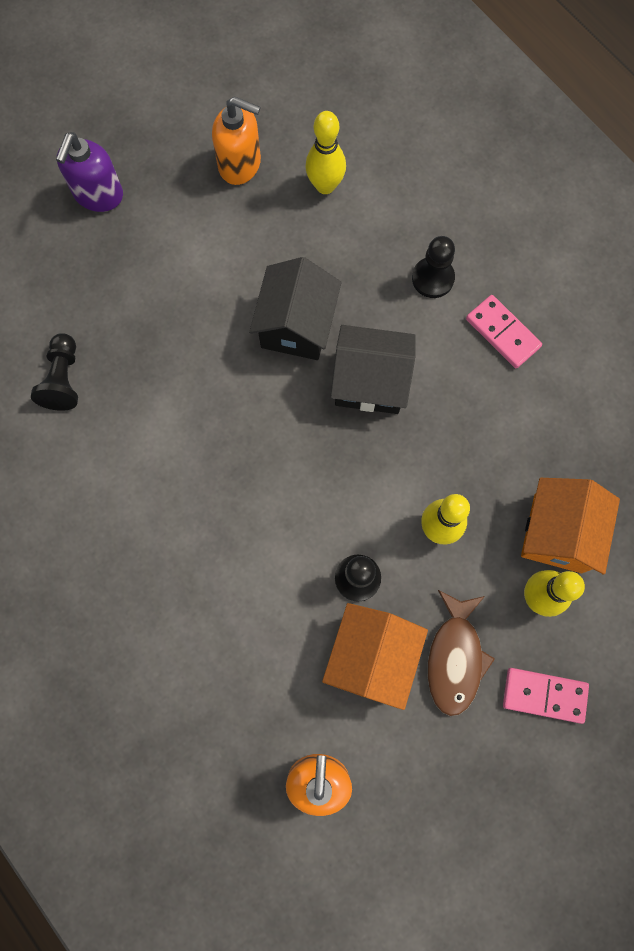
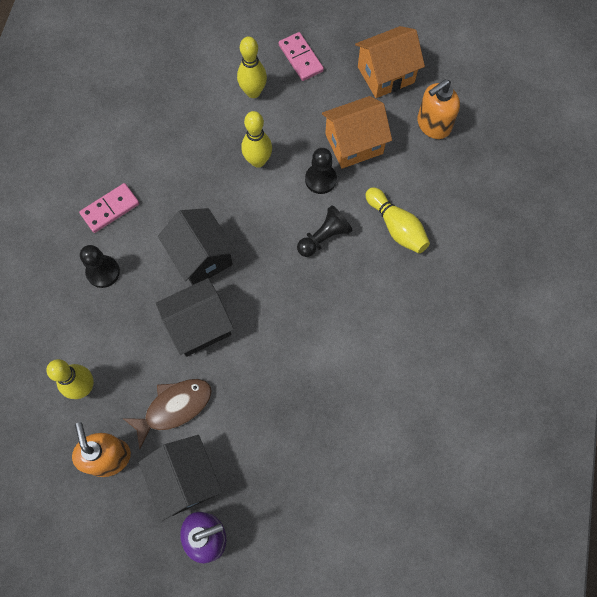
camera: 130 degrees left, 5 degrees down
black pawn [31,333,78,411] -> black pawn moved to [297,205,353,257]
brown fish [428,590,495,716] -> brown fish moved to [122,379,212,449]
pink domino [466,295,542,368] -> pink domino turned 45 degrees clockwise [79,183,139,233]
orange house [521,478,620,574] -> orange house moved to [355,26,425,98]
none -> black house [139,435,222,521]
none -> yellow bowling pin [365,187,430,253]

